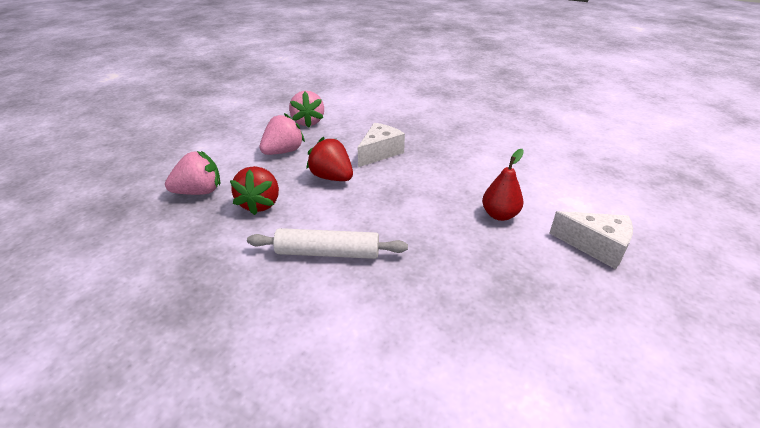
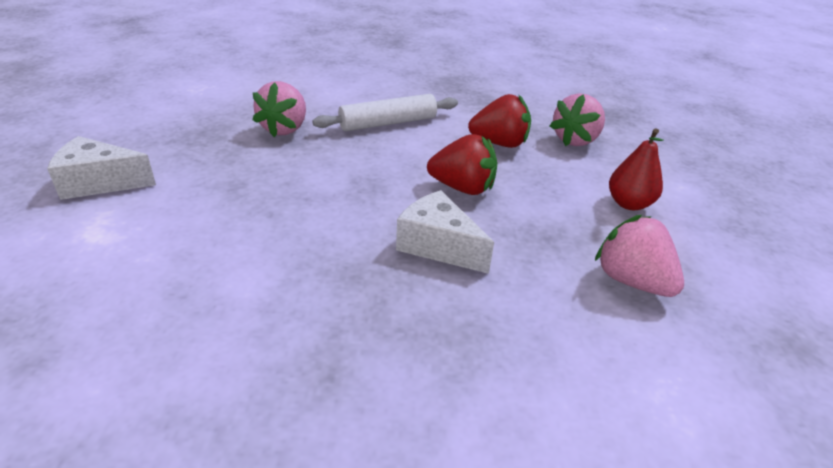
camera: 150 degrees right, 0 degrees up
red strawberry [230,166,279,215] -> red strawberry turned 120 degrees clockwise [468,94,531,148]
pink strawberry [260,113,305,155] -> pink strawberry moved to [253,81,306,137]
white cheese [358,123,405,167] -> white cheese turned 120 degrees clockwise [396,190,494,274]
red pear [482,149,524,221] -> red pear moved to [609,128,663,210]

